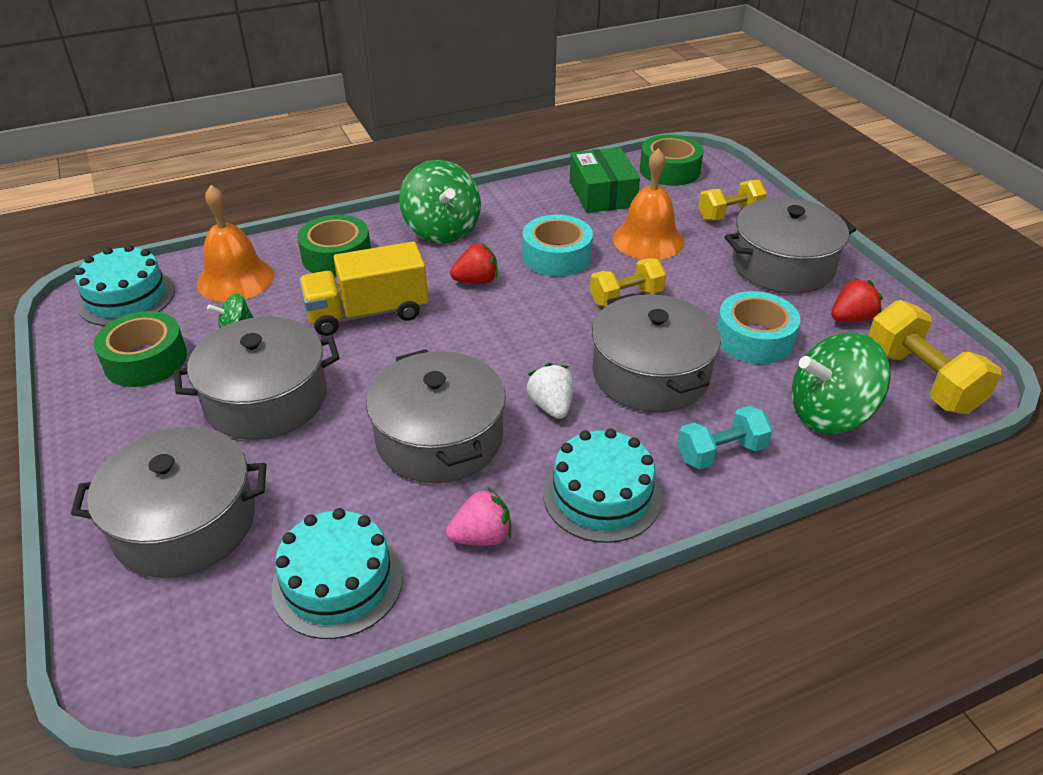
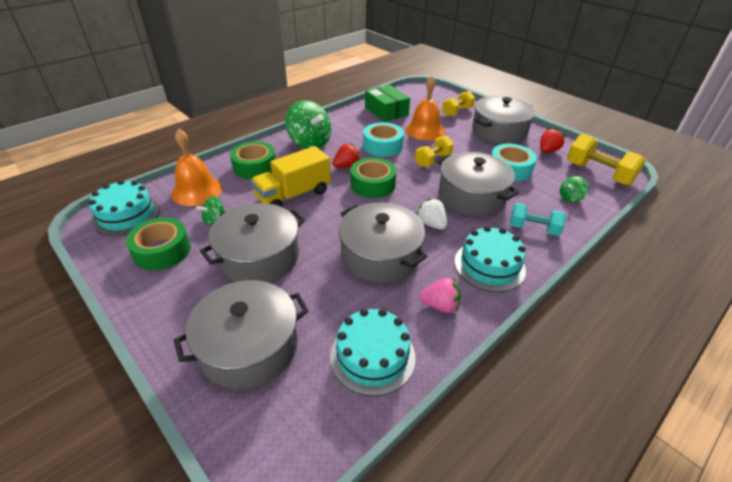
camera: 20 degrees left, 0 degrees up
pink strawberry [446,487,511,546] -> pink strawberry turned 45 degrees clockwise [419,277,461,313]
green tape [640,135,704,186] -> green tape moved to [350,158,396,198]
turquoise dumbbell [677,406,773,469] -> turquoise dumbbell turned 60 degrees clockwise [510,203,566,236]
green spinning top [792,332,891,434] -> green spinning top [560,176,589,203], size x0.47

